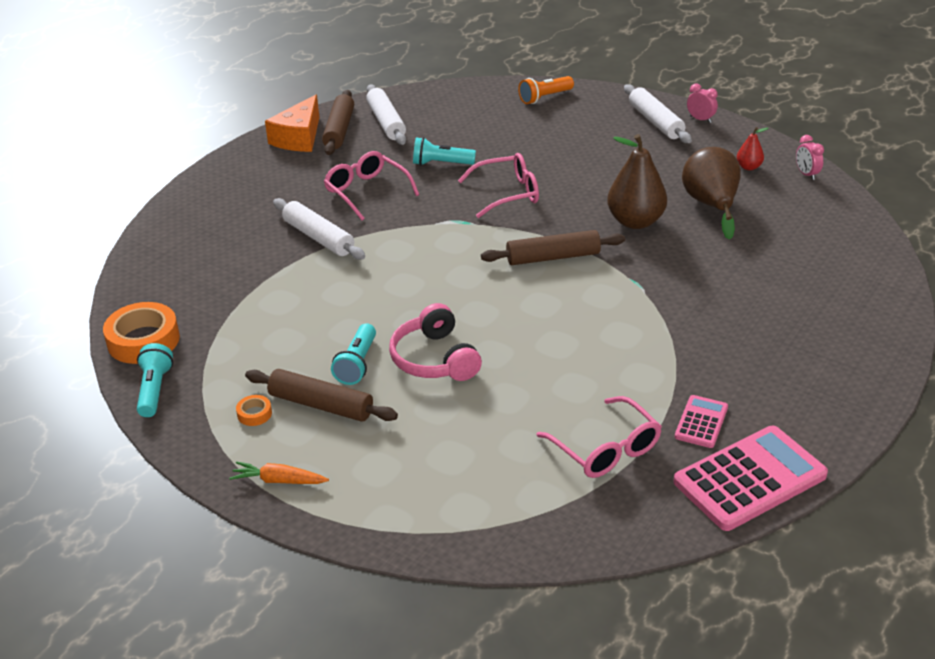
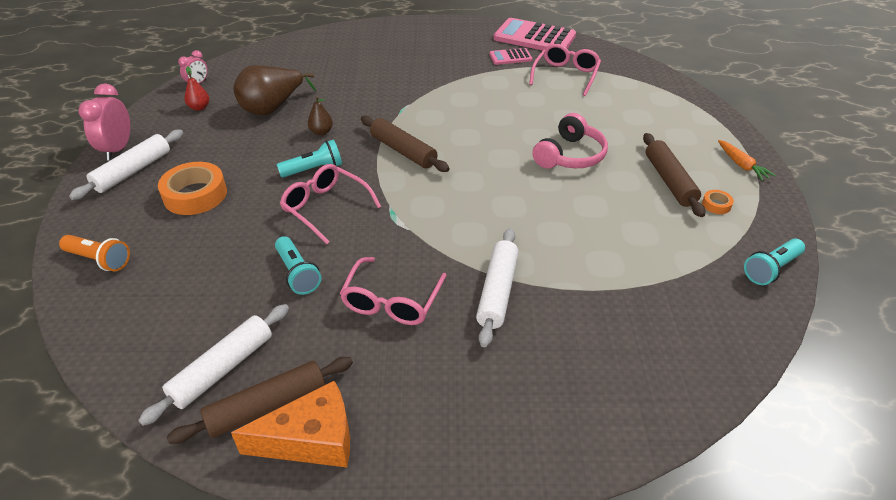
camera: 125 degrees left, 5 degrees up
orange tape [103,302,180,364] -> orange tape moved to [158,162,227,215]
turquoise flashlight [331,323,376,385] -> turquoise flashlight moved to [277,140,342,177]
brown pear [607,134,667,229] -> brown pear [308,96,333,135], size x0.48
pink clock [687,83,718,123] -> pink clock [79,83,130,160], size x1.73

